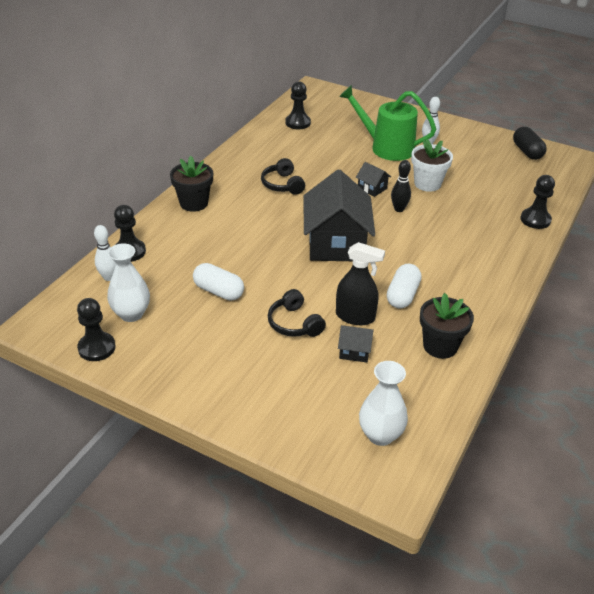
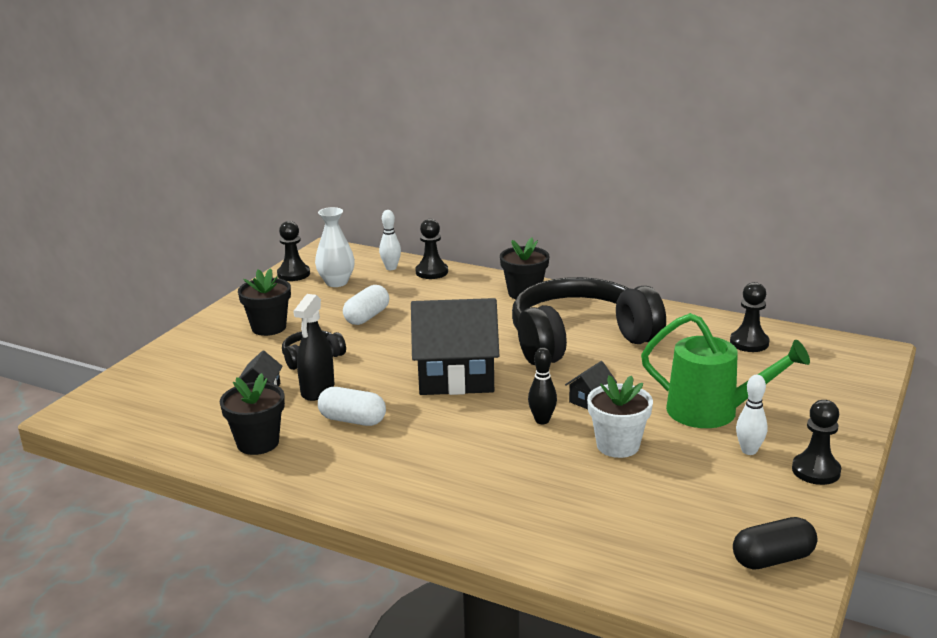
camera: 90 degrees right, 15 degrees down
black headphones [261,158,305,195] -> black headphones [512,277,666,365], size x2.40
green watering can [339,85,436,161] -> green watering can turned 90 degrees clockwise [641,313,810,428]
white vase [359,361,408,446] -> none
black pawn [521,175,555,229] -> black pawn moved to [792,400,841,485]
none -> black flower pot [238,268,291,336]

